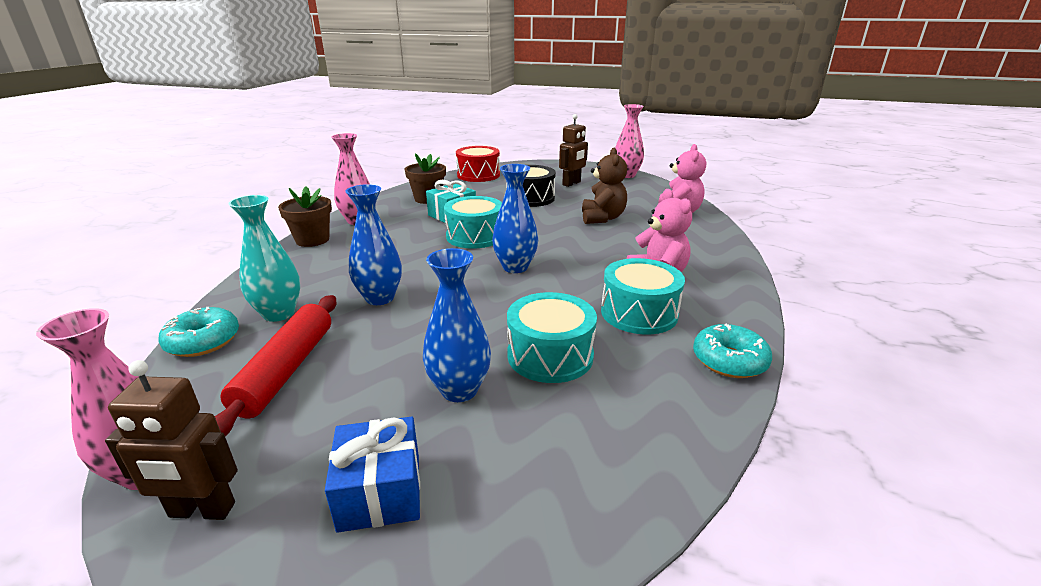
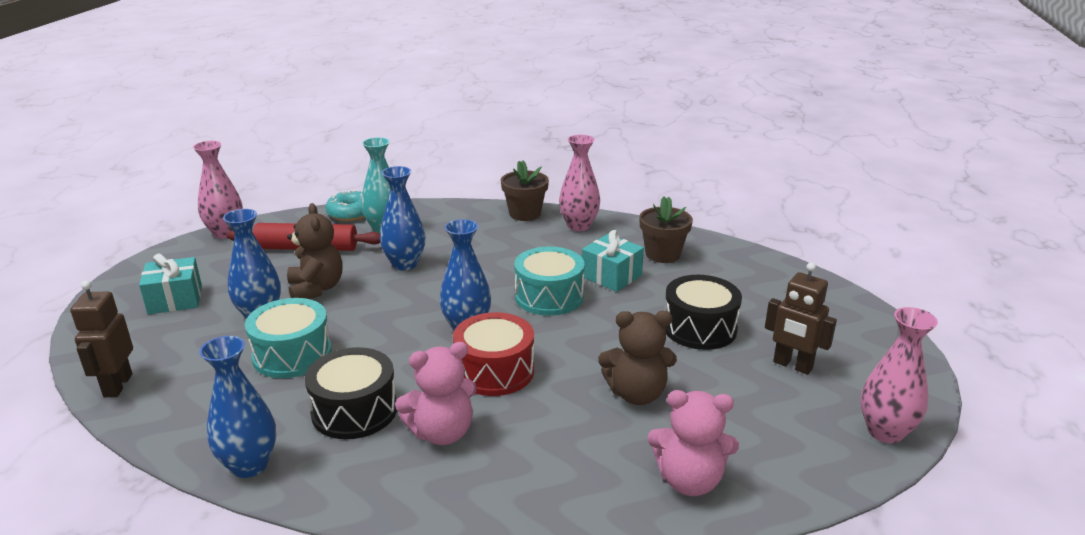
camera: 85 degrees right, 0 degrees up
brown robot [105,360,238,520] -> brown robot moved to [70,280,133,397]
blue gift [325,417,420,533] -> turquoise gift [139,254,202,314]
red drum [456,146,500,182] -> red drum moved to [453,312,534,396]
turquoise drum [601,258,685,334] -> black drum [305,347,397,439]
turquoise donut [693,324,772,378] -> blue vase [199,336,276,478]
none -> brown teddy bear [287,203,342,299]

